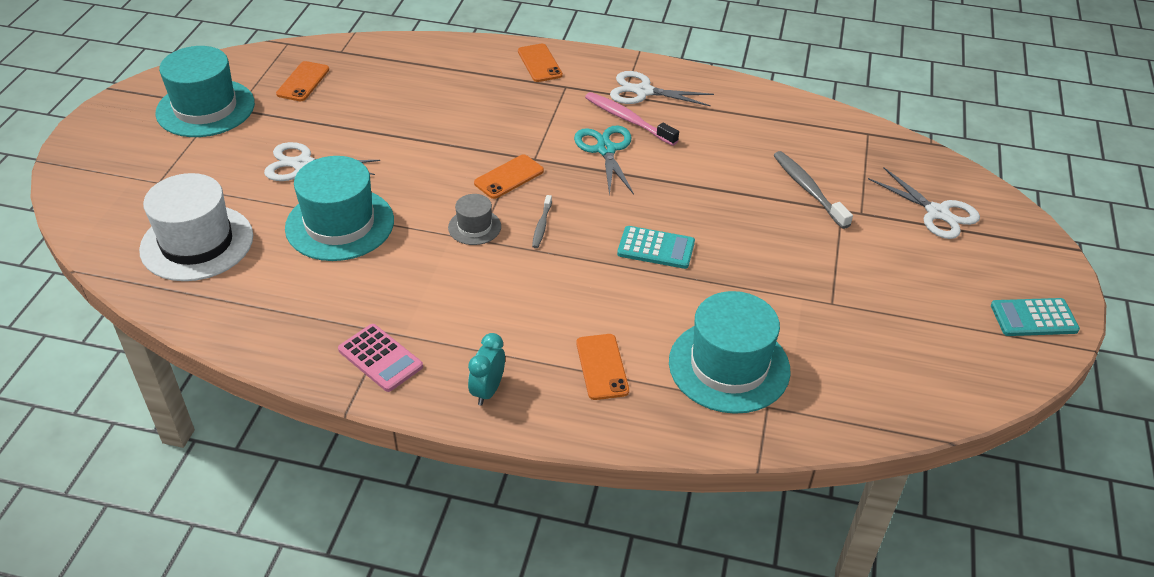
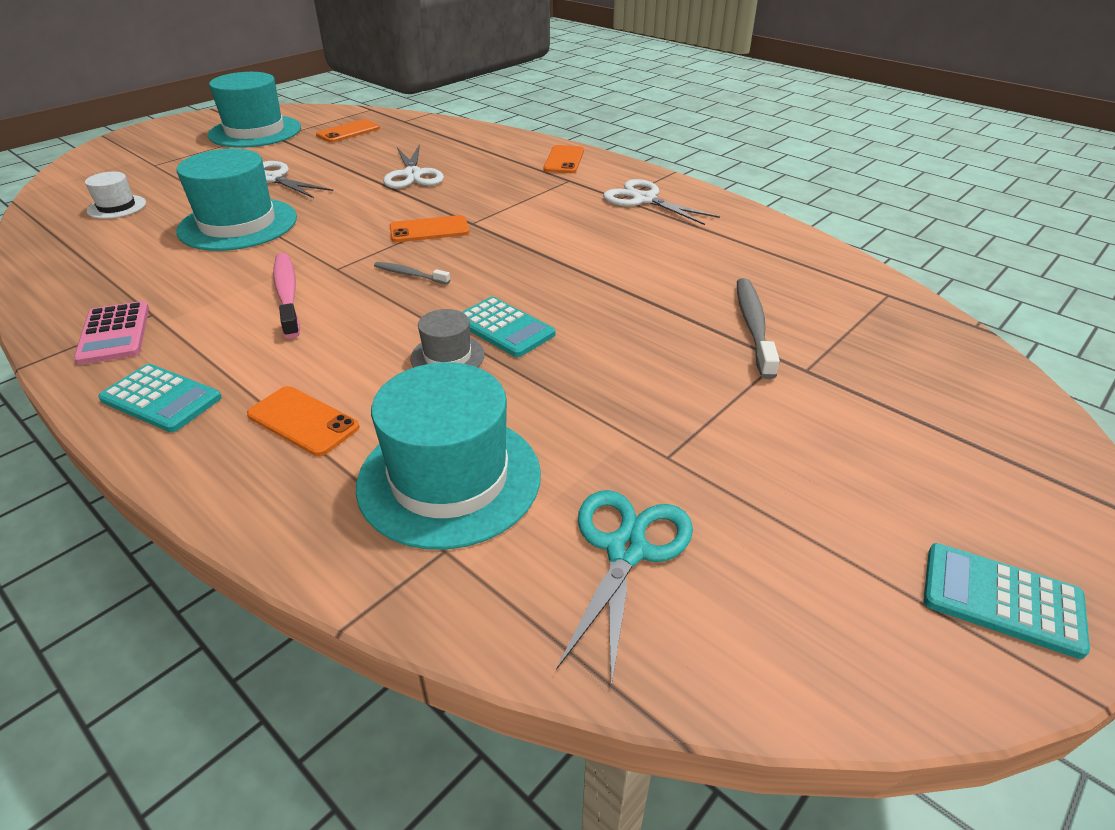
camera: 30 degrees right, 5 degrees down
white hat [139,173,253,281] -> white hat [85,172,146,219], size x0.49
grey hat [448,194,501,245] -> grey hat moved to [410,309,485,368]
turquoise clock [468,333,505,406] -> turquoise calculator [98,364,222,432]
grey toothbrush [532,195,552,248] -> grey toothbrush turned 75 degrees clockwise [374,262,450,284]
turquoise scissors [574,125,634,196] -> turquoise scissors moved to [556,490,693,686]
orange phone [576,334,629,400] -> orange phone turned 75 degrees counterclockwise [247,386,359,456]
pink toothbrush [585,92,679,146] -> pink toothbrush moved to [273,253,300,339]
white scissors [868,168,980,239] -> white scissors moved to [383,144,444,189]

